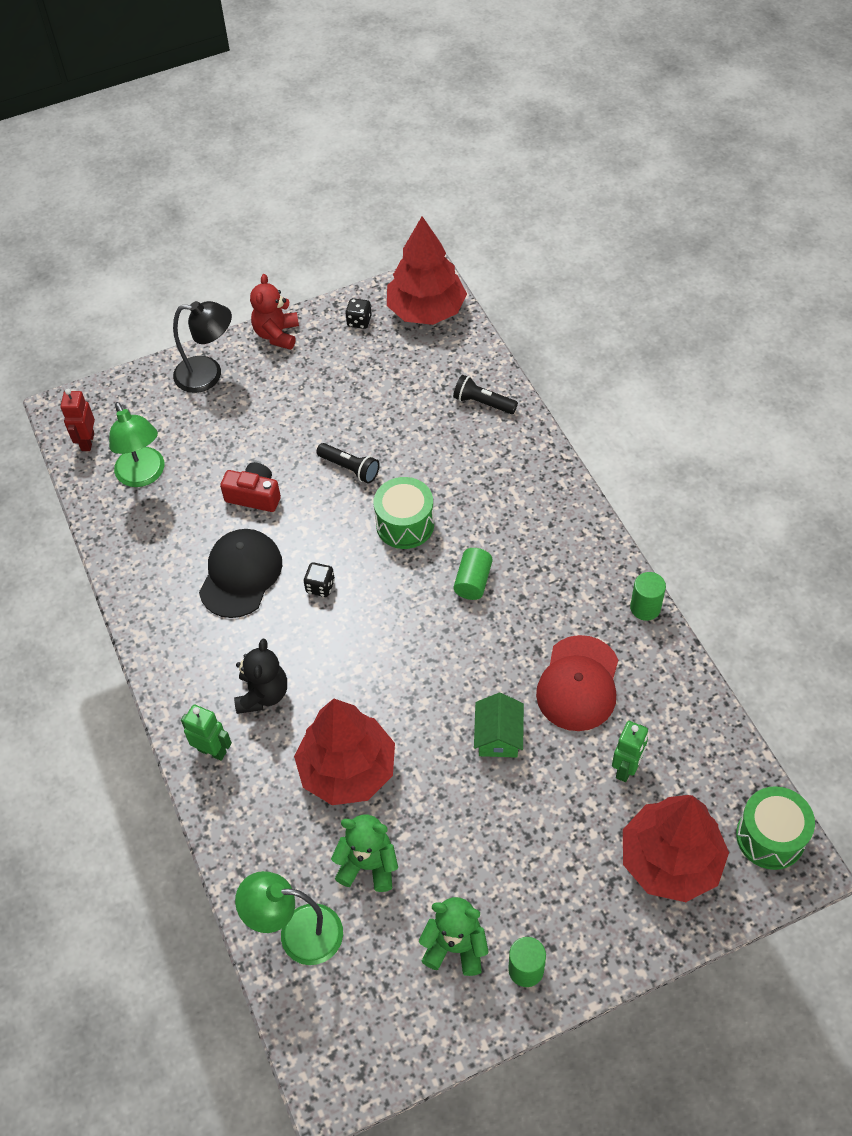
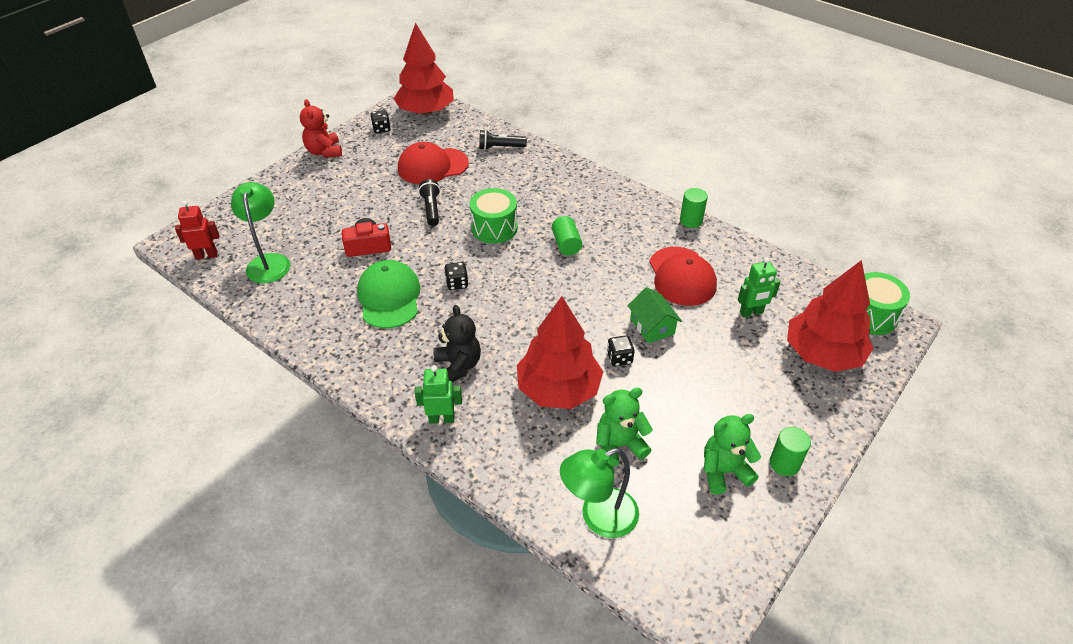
camera: 30 degrees left, 10 degrees down
red robot [60,389,95,451] -> red robot turned 105 degrees clockwise [175,201,220,260]
green lamp [109,402,164,487] -> green lamp turned 135 degrees counterclockwise [231,182,290,283]
black lamp [173,301,232,393] -> none
black cap [199,529,282,618] -> green cap [357,260,420,328]
black flashlight [316,443,380,483] -> black flashlight turned 105 degrees counterclockwise [418,179,440,226]
green robot [612,721,648,782] -> green robot turned 75 degrees clockwise [738,257,781,317]
none -> red cap [398,142,469,184]
none -> black dice [607,335,634,366]

